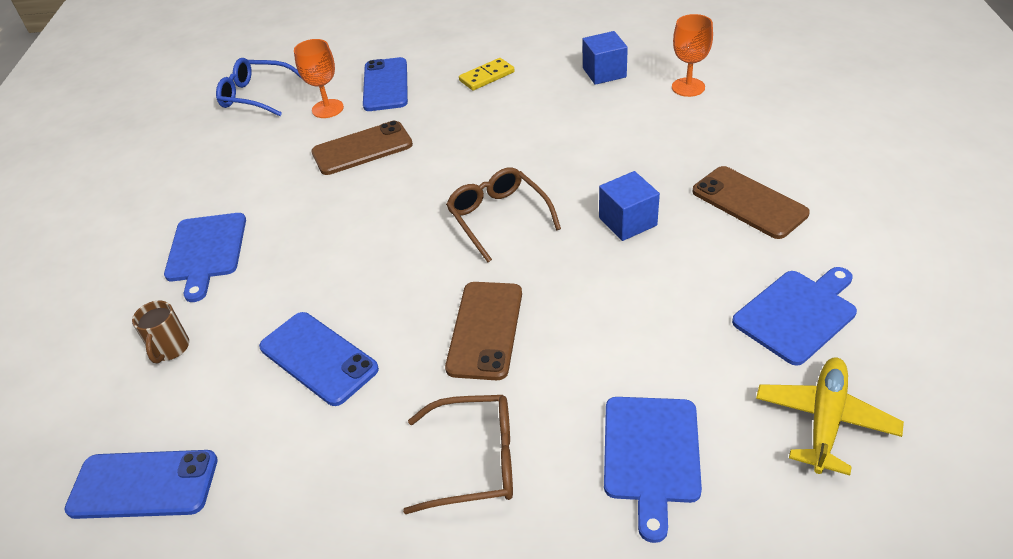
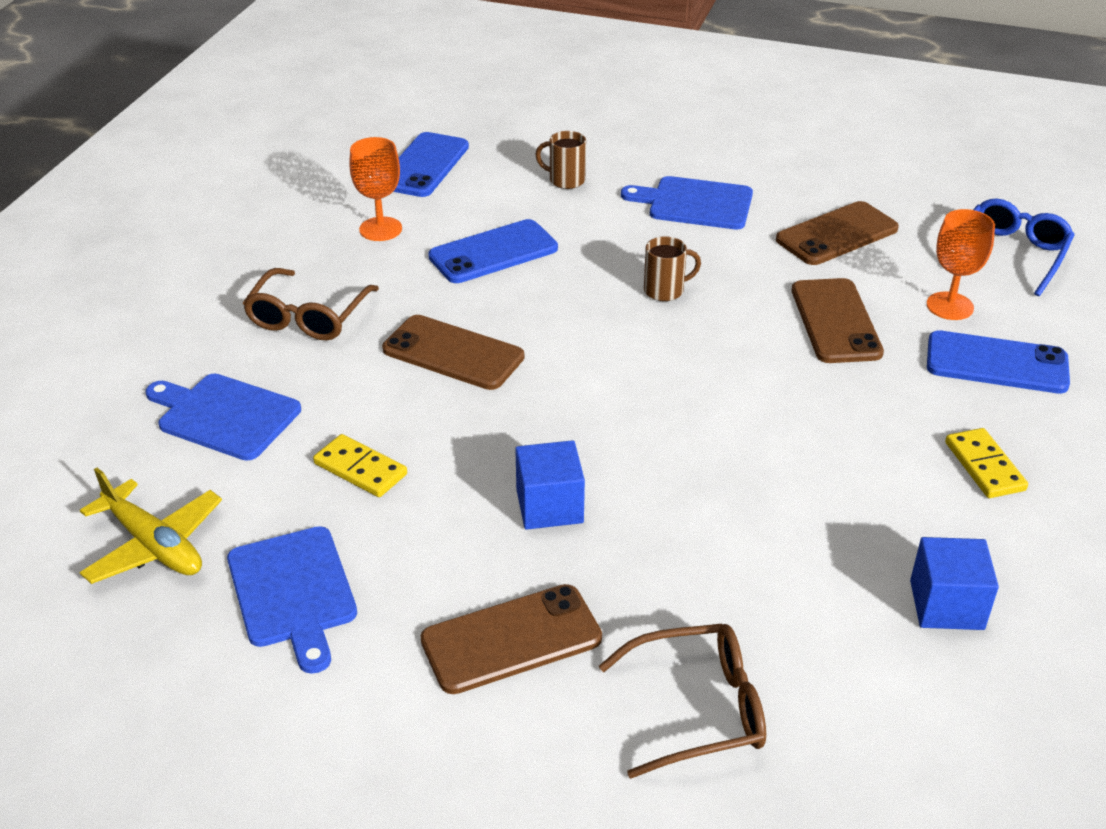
camera: 105 degrees right, 5 degrees down
brown glasses [446,167,561,262] -> brown glasses moved to [599,624,766,779]
orange goblet [672,14,713,97] -> orange goblet moved to [349,137,402,241]
none -> yellow domino [313,434,407,497]
none -> brown mug [644,236,701,301]
none -> brown phone [776,201,899,265]

